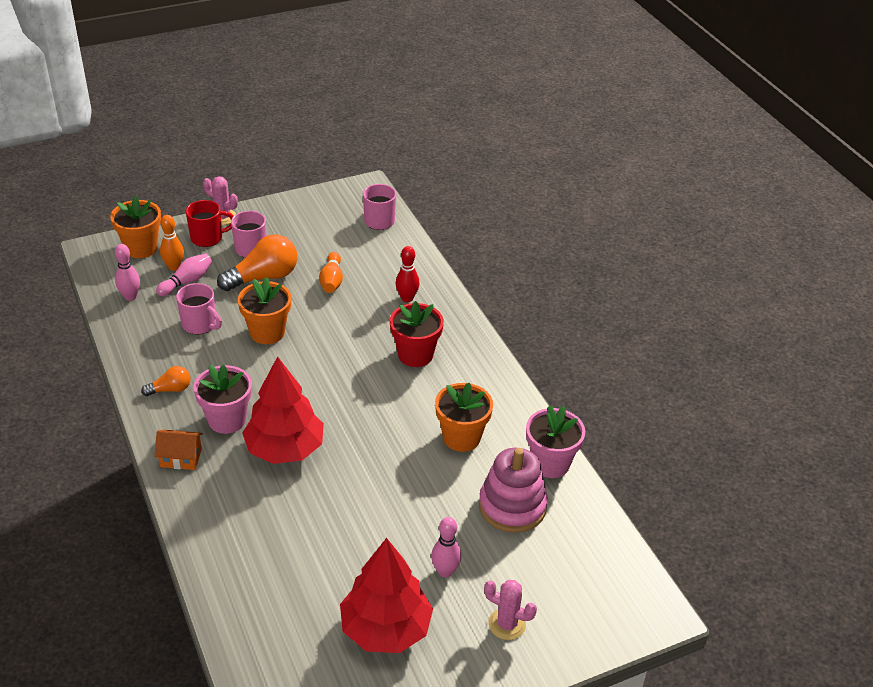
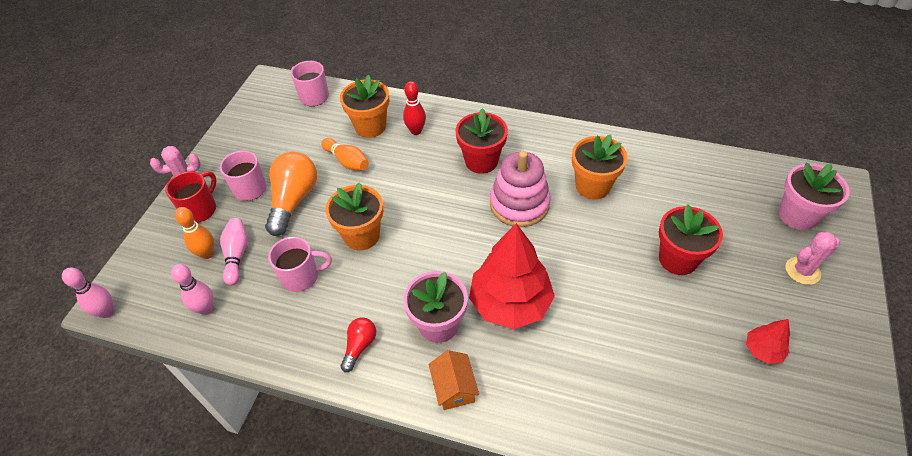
camera: 45 degrees left, 10 degrees up
orange flower pot [110,195,161,258] -> orange flower pot moved to [340,75,389,138]
orange light bulb [141,366,191,396] -> red light bulb [340,318,376,372]
orange house [154,430,203,470] -> orange house turned 60 degrees counterclockwise [429,350,479,410]
red tree [340,538,433,653] -> red tree [746,319,790,364], size x0.46
pink bowling pin [431,517,461,578] -> pink bowling pin moved to [62,268,114,318]
pink stacking toy [479,448,548,533] -> pink stacking toy moved to [490,151,551,227]
pink flower pot [526,405,585,478] -> pink flower pot moved to [779,162,850,230]
none -> red flower pot [659,204,723,275]

